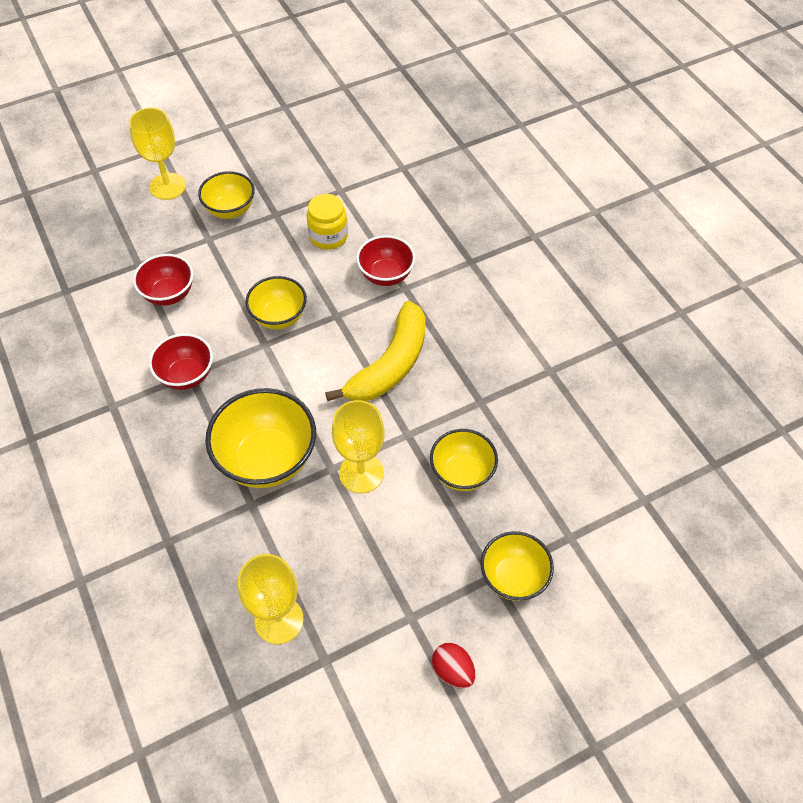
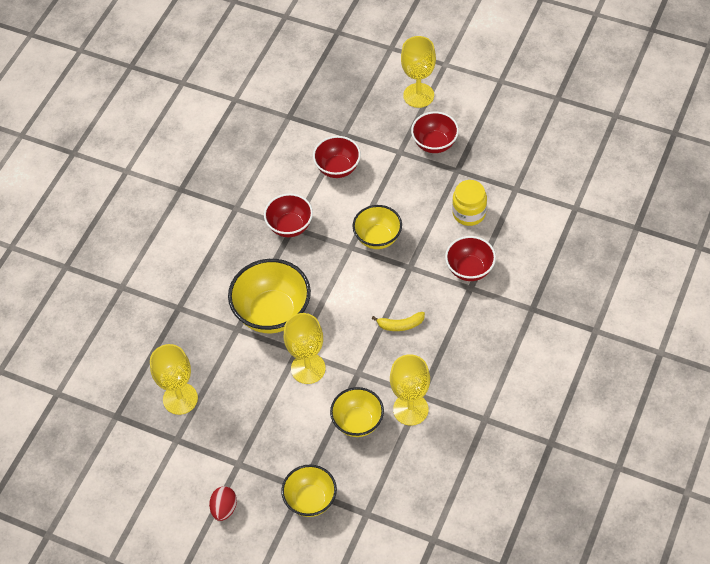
camera: 55 degrees right, 0 degrees up
yellow bowl [198,171,255,219] -> red bowl [411,112,459,153]
yellow banana [325,301,426,401] -> yellow banana [372,312,425,331], size x0.45
none -> yellow goblet [390,354,430,426]

